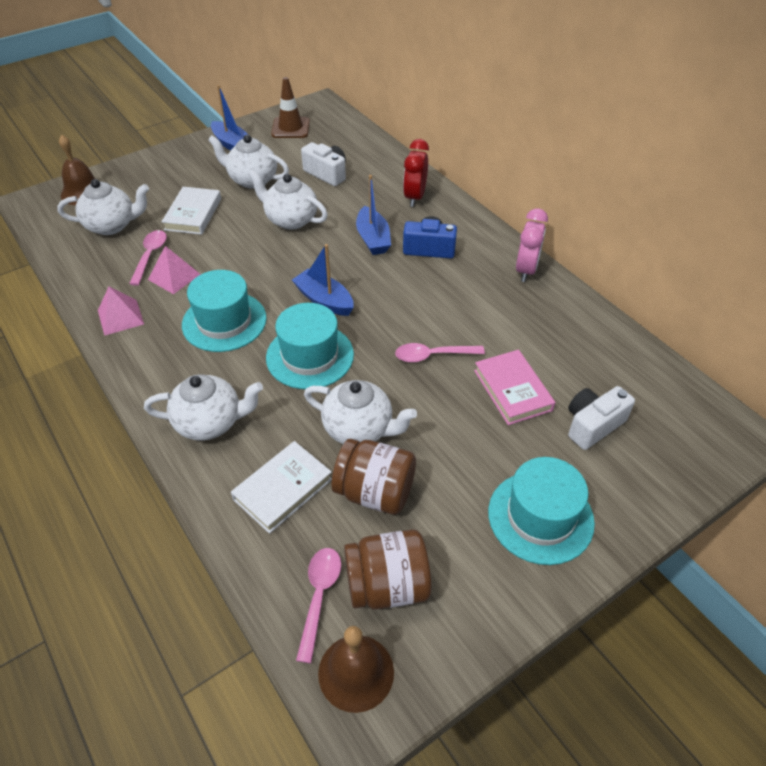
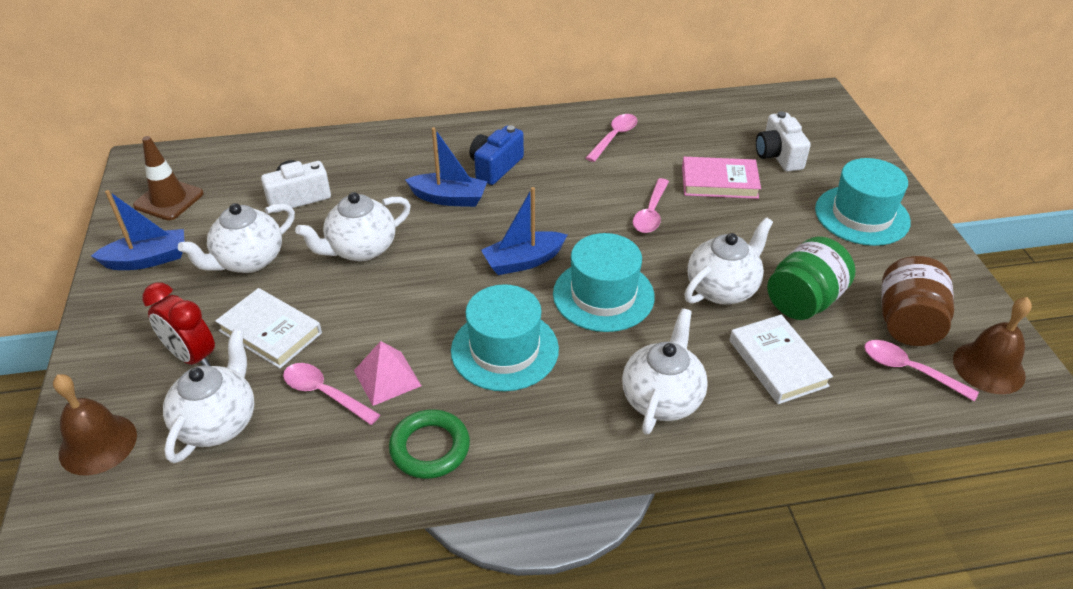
camera: 65 degrees left, 5 degrees down
pink pyramid [98,287,144,336] -> green ring [389,409,470,479]
brown jar [332,439,416,515] -> green jar [767,236,856,320]
red clock [403,139,429,207] -> red clock moved to [142,282,215,366]
pink clock [516,208,548,282] -> none
none -> pink spoon [586,114,637,162]

